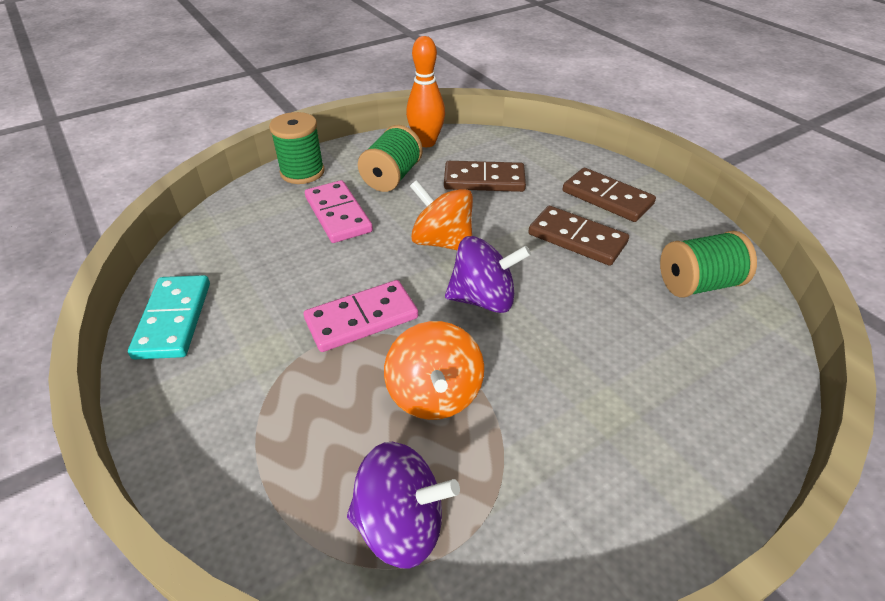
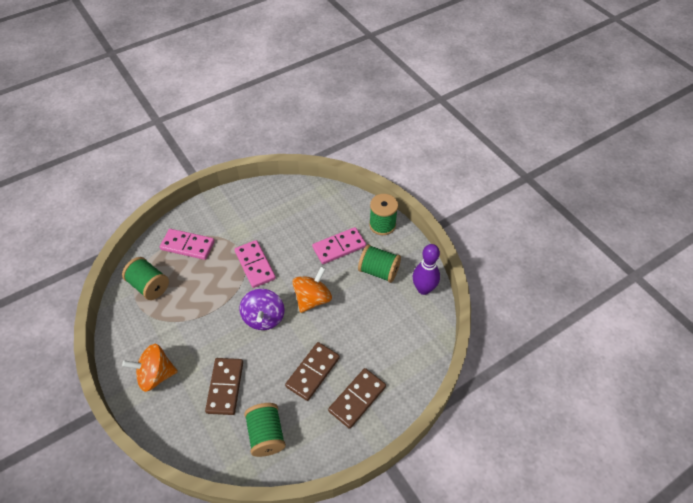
camera: 90 degrees right, 10 degrees up
turquoise domino [128,275,210,359] -> none
purple spinning top [347,442,460,568] -> green spool [122,257,169,300]
orange spinning top [384,321,484,420] -> orange spinning top moved to [122,344,178,392]
orange bowling pin [406,36,445,147] -> purple bowling pin [413,244,440,295]
brown domino [444,161,526,192] -> brown domino moved to [205,358,243,415]
none -> pink domino [160,229,215,260]

